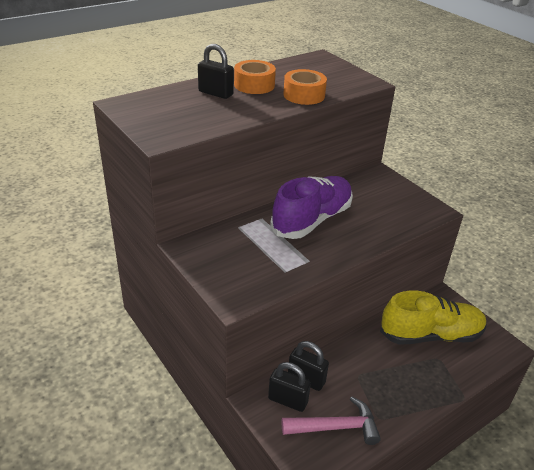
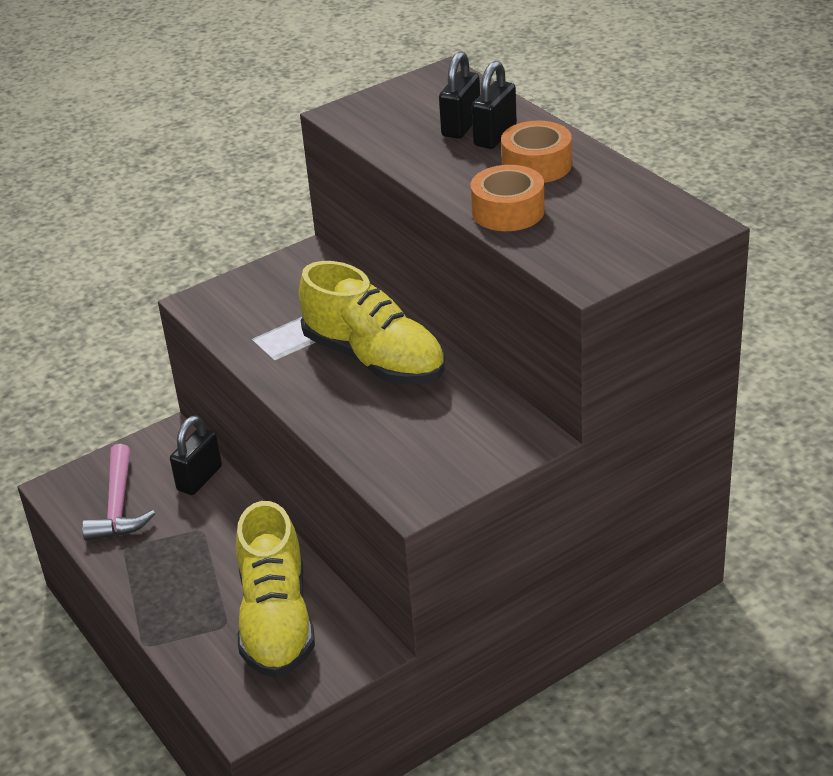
camera: 95 degrees right, 0 degrees up
black padlock [268,362,311,412] -> black padlock moved to [439,51,480,139]
purple shoe [270,176,353,239] -> yellow shoe [299,261,445,385]

